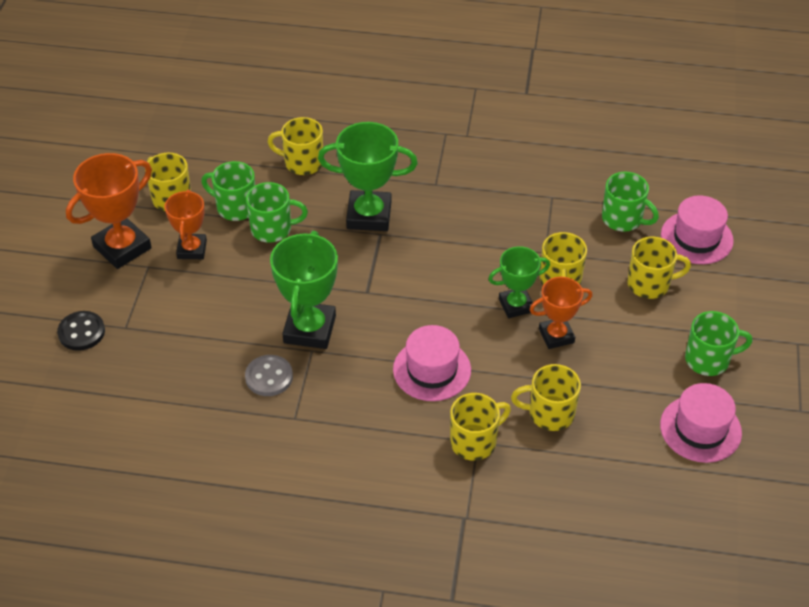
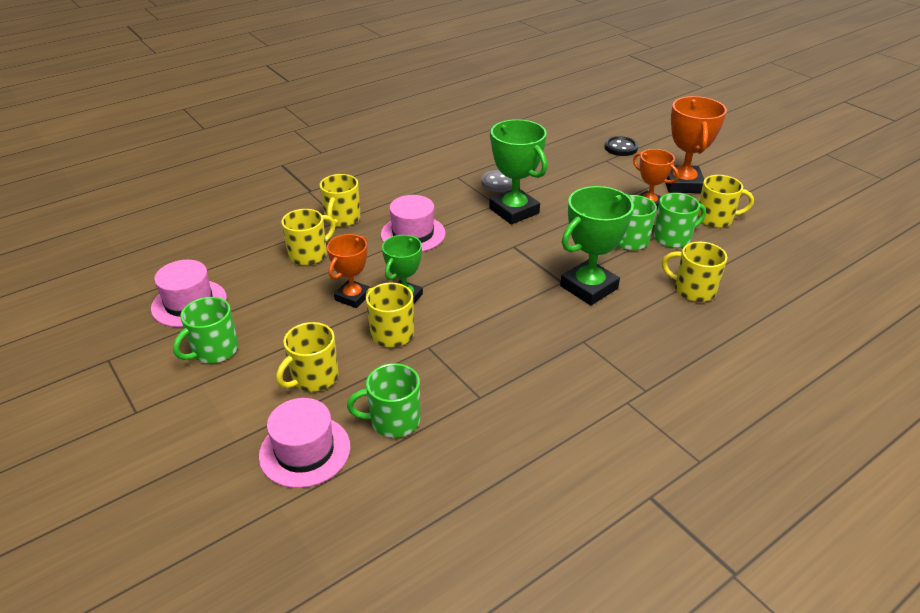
camera: 135 degrees right, 10 degrees down
yellow mug [268,117,323,175] -> yellow mug turned 120 degrees counterclockwise [662,242,727,302]

